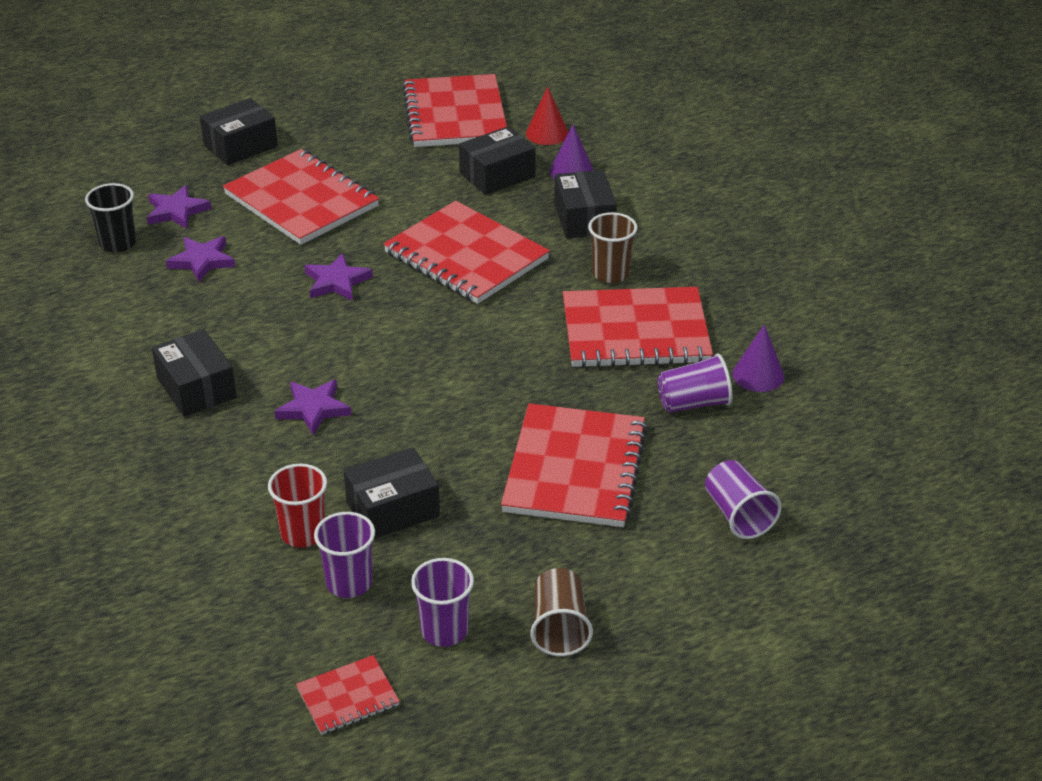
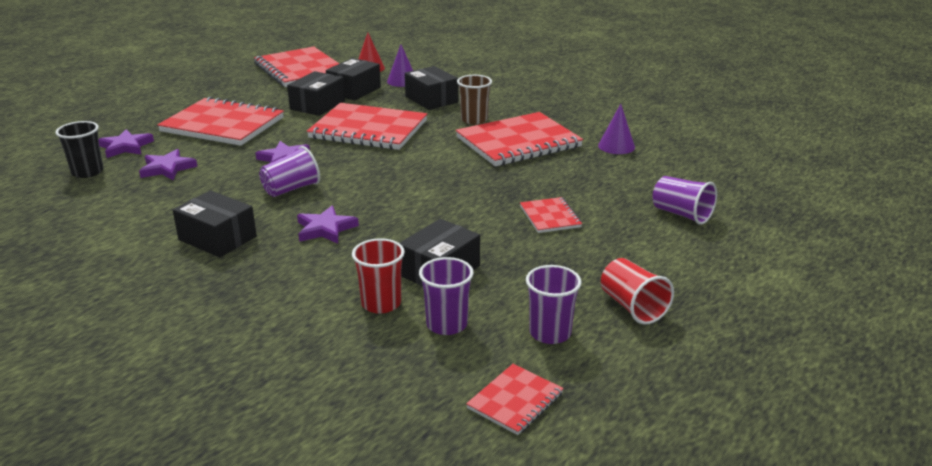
camera: 25 degrees left, 10 degrees down
black box [200,98,278,165] -> black box moved to [287,71,345,116]
red notebook [501,403,648,527] -> red notebook [520,197,582,233], size x0.48
brown cup [530,568,593,656] -> red cup [601,258,674,325]
purple cup [657,354,732,413] -> purple cup moved to [259,146,320,197]

